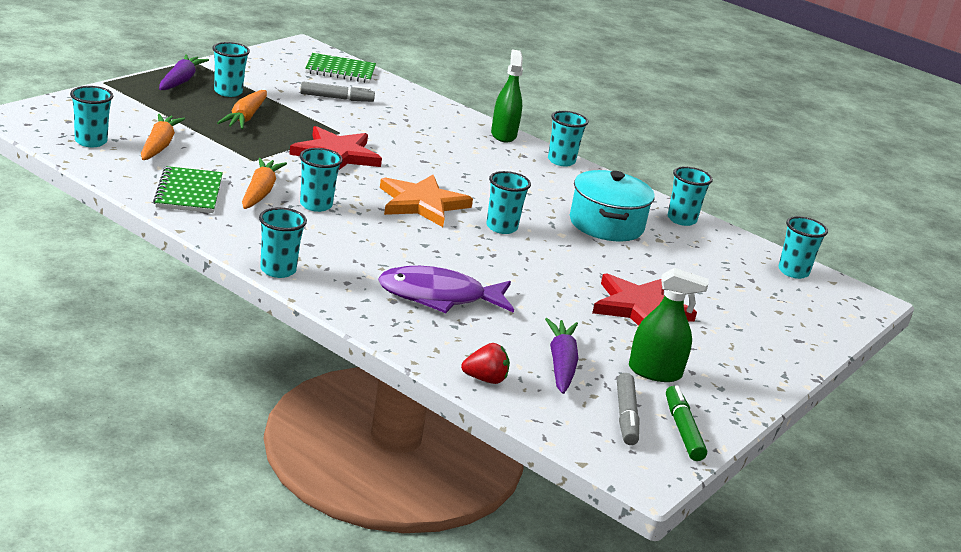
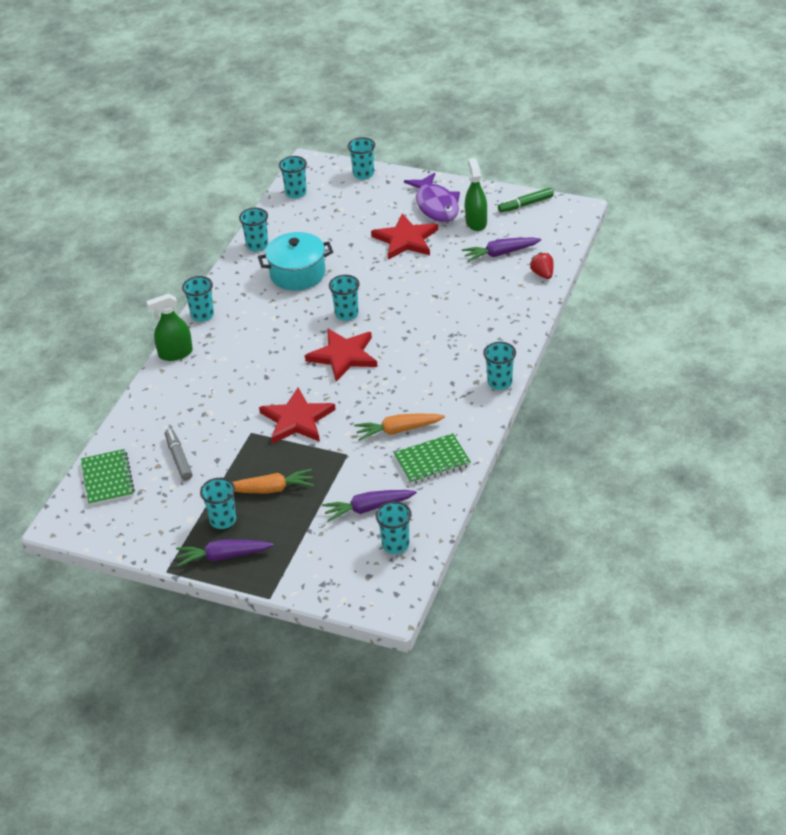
camera: 100 degrees left, 15 degrees up
orange carrot [141,114,185,160] -> purple carrot [322,490,417,522]
turquoise cup [300,148,343,212] -> turquoise cup moved to [348,137,375,180]
purple fish [378,266,514,313] -> purple fish moved to [404,172,460,222]
orange star [380,175,473,227] -> red star [305,328,378,382]
grey marker [617,373,639,445] -> none

